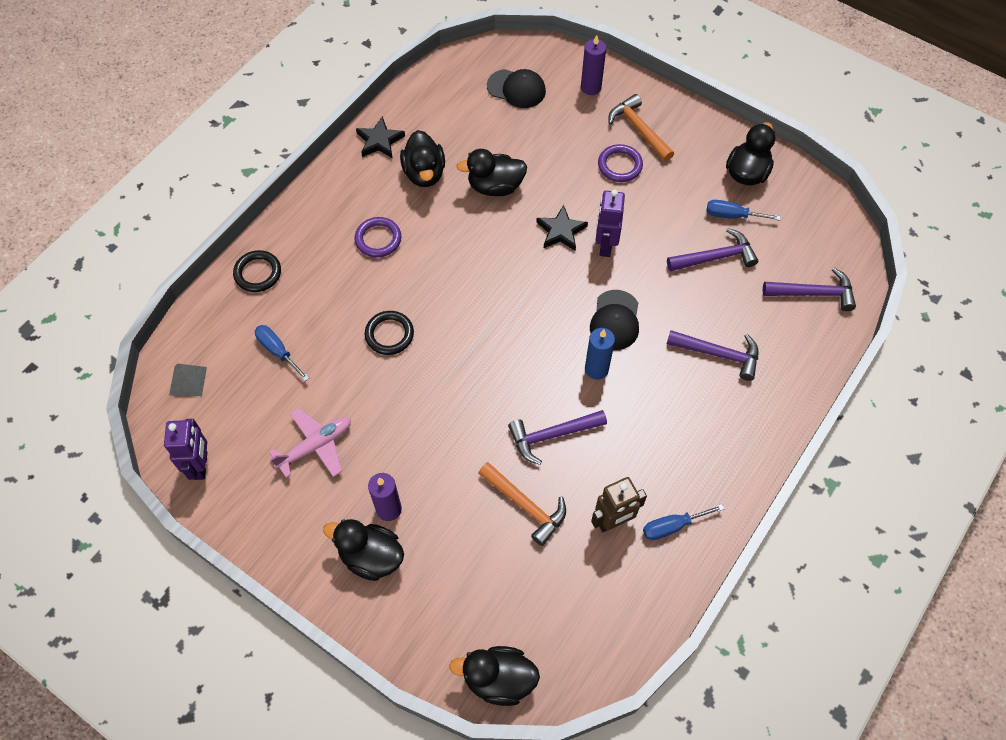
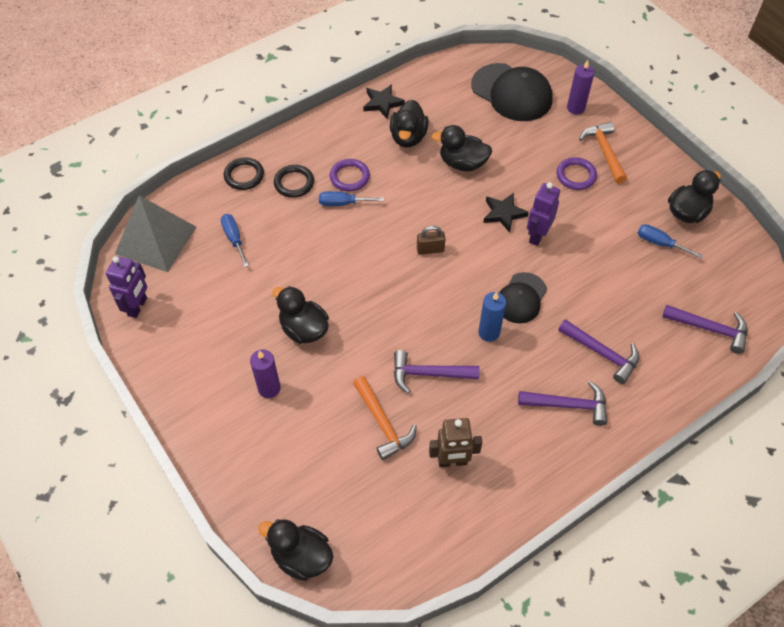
camera: 20 degrees right, 5 degrees down
grey pyramid [169,363,207,396] -> grey pyramid [115,195,197,272], size x2.17
pink plane [269,408,351,478] -> none
black duck [323,519,404,581] -> black duck moved to [272,286,329,344]
black ring [365,311,414,355] -> black ring moved to [274,165,314,198]
black cap [487,69,546,108] -> black cap [471,63,553,121], size x1.64
blue screwdriver [643,504,724,540] -> blue screwdriver moved to [319,191,384,206]
purple hammer [667,228,758,271] -> purple hammer moved to [518,381,607,426]
none -> brown padlock [417,226,446,255]

